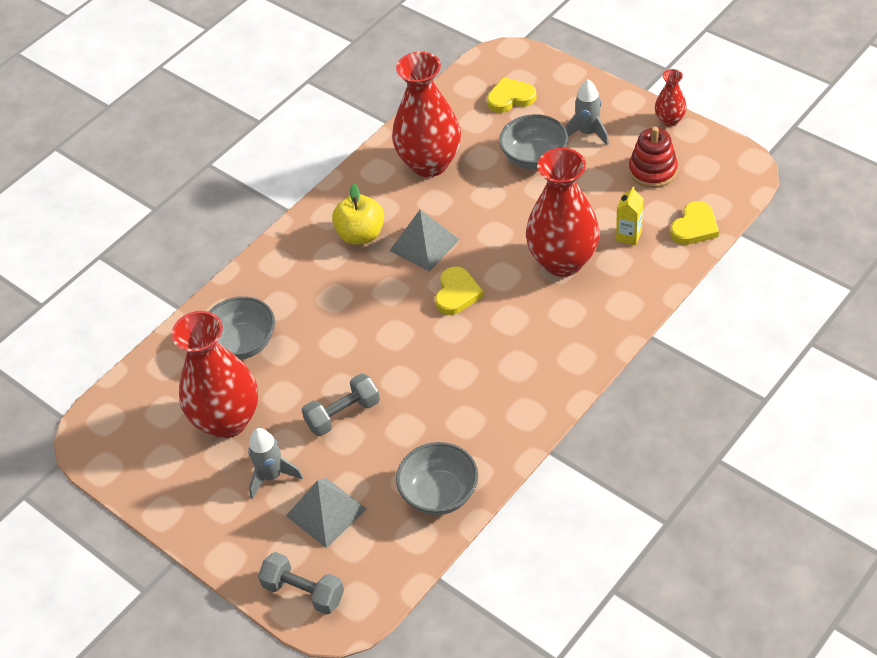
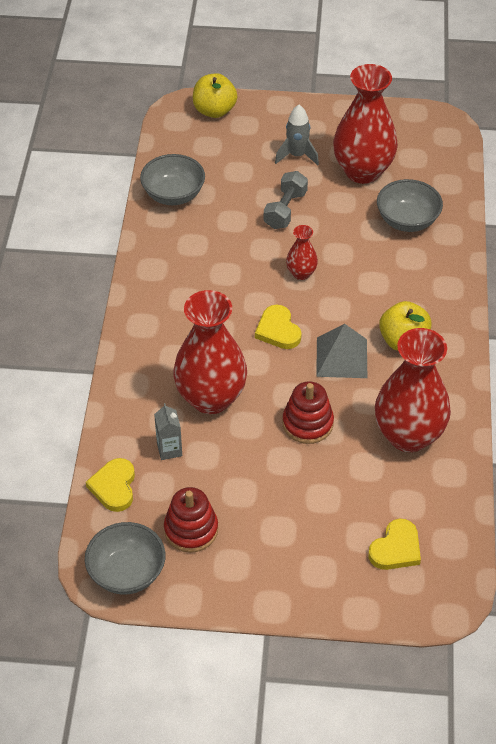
camera: 140 degrees right, 0 degrees up
grey dumbbell [258,552,344,615] -> yellow apple [193,73,237,118]
grey pyramid [286,478,367,548] -> none
grey bowl [499,114,568,169] -> grey bowl moved to [85,522,165,595]
grey rocket [565,79,609,146] -> none
yellow carton [616,186,644,245] -> grey carton [154,403,182,460]
red vase [655,69,687,126] -> red vase moved to [286,225,318,280]
none -> red stacking toy [282,381,334,444]

